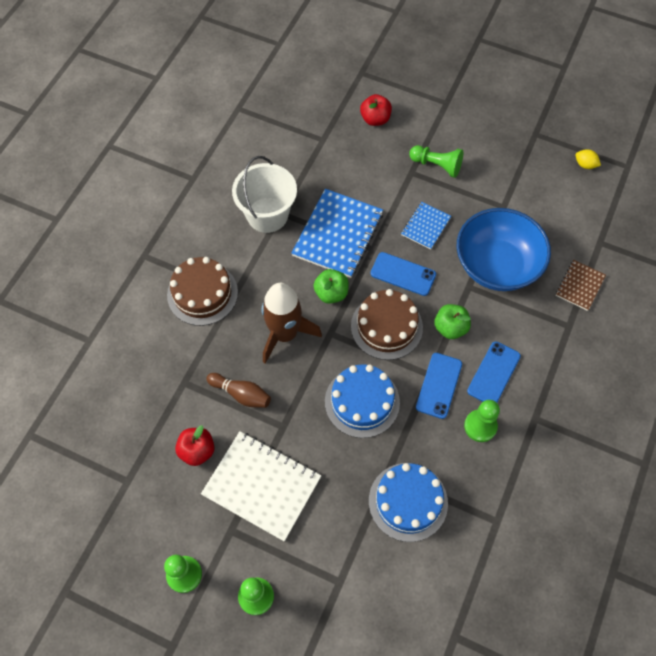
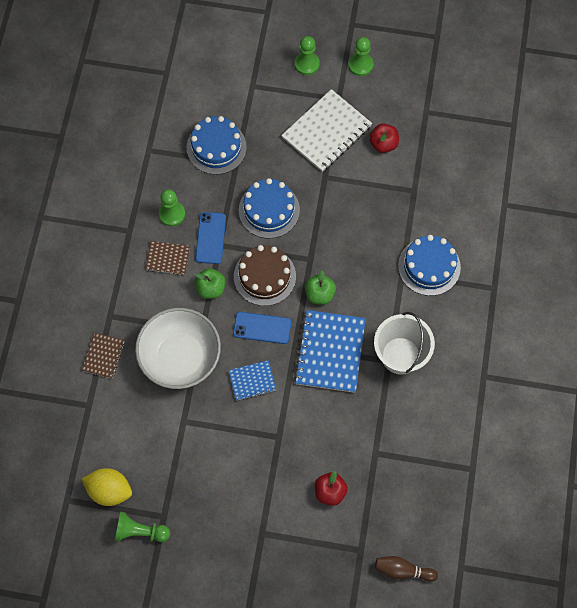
camera: 165 degrees right, 5 degrees up
brown cake [167,257,238,326] -> blue cake [398,235,461,296]
white notebook [201,431,321,542] -> white notebook turned 60 degrees counterclockwise [281,89,372,172]
brown bowling pin [206,373,271,408] -> brown bowling pin moved to [375,556,438,582]
brown rocket [262,283,322,364] -> none
blue notebook [401,202,451,249] -> blue notebook turned 60 degrees clockwise [228,360,276,401]
green pawn [409,145,463,178] -> green pawn moved to [115,512,170,542]
blue bowl [457,208,551,291] -> white bowl [135,308,221,389]
blue phone [467,341,521,402] -> brown notebook [145,241,190,275]
yellow lemon [576,149,601,169] -> yellow lemon [81,468,132,506], size x1.92

